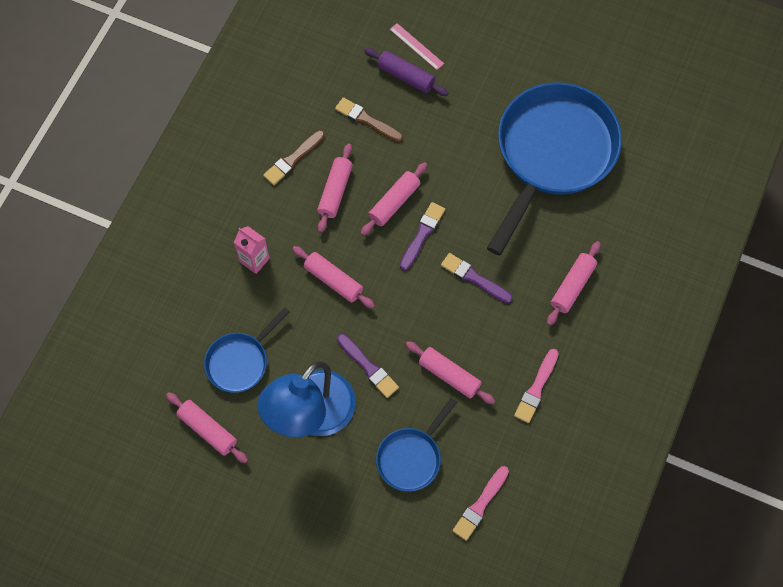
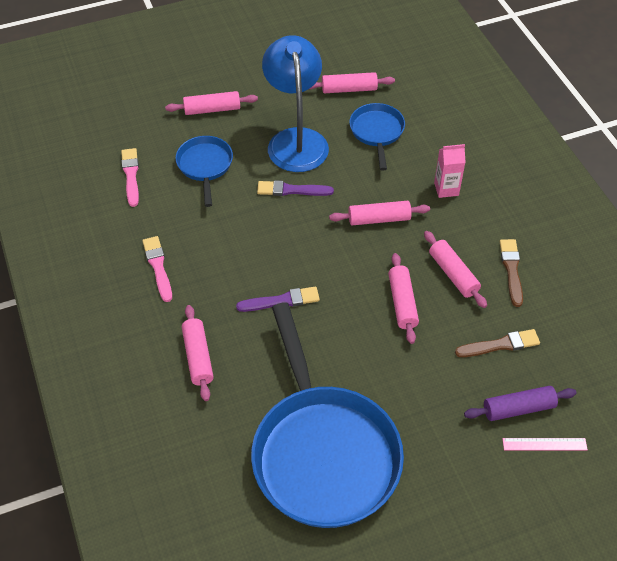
camera: 135 degrees right, 15 degrees down
purple brush [400,202,445,271] -> none
pink rolling pin [406,341,495,404] -> pink rolling pin moved to [165,91,258,115]

